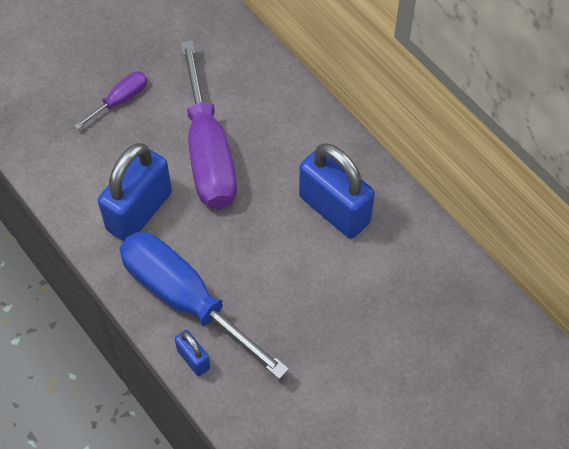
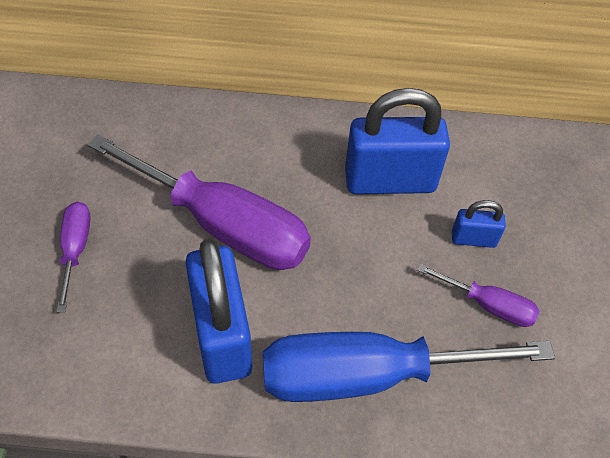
camera: 50 degrees left, 5 degrees down
blue padlock [175,330,210,376] -> blue padlock moved to [452,200,506,248]
none -> purple screwdriver [417,264,540,327]

